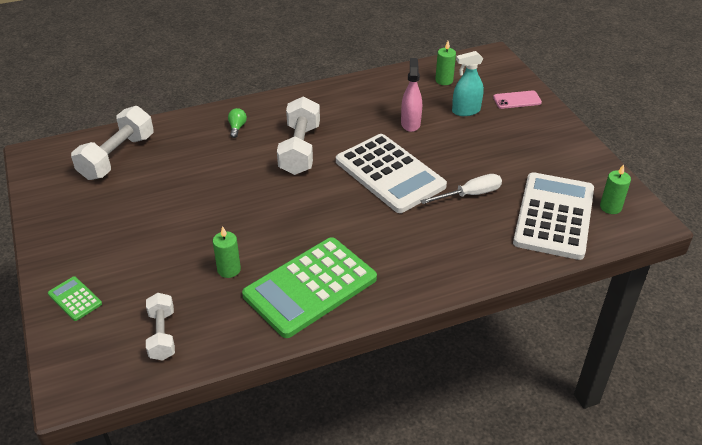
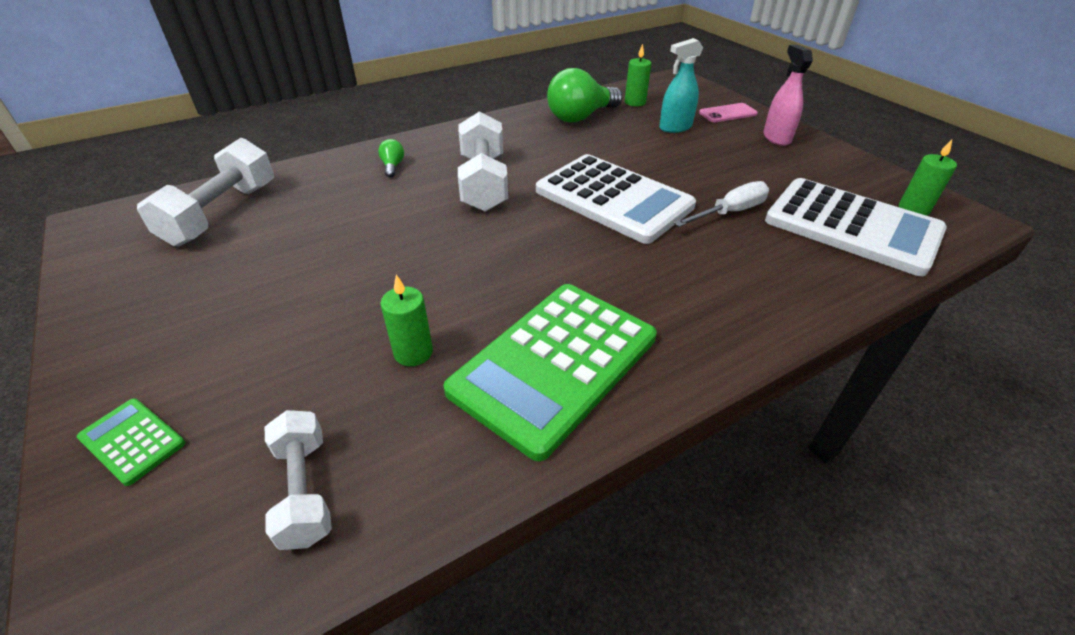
camera: 10 degrees left, 0 degrees up
pink spray bottle [401,58,422,132] -> pink spray bottle moved to [763,45,813,146]
white calculator [513,172,594,260] -> white calculator turned 120 degrees clockwise [765,178,947,276]
none -> green light bulb [547,68,622,122]

